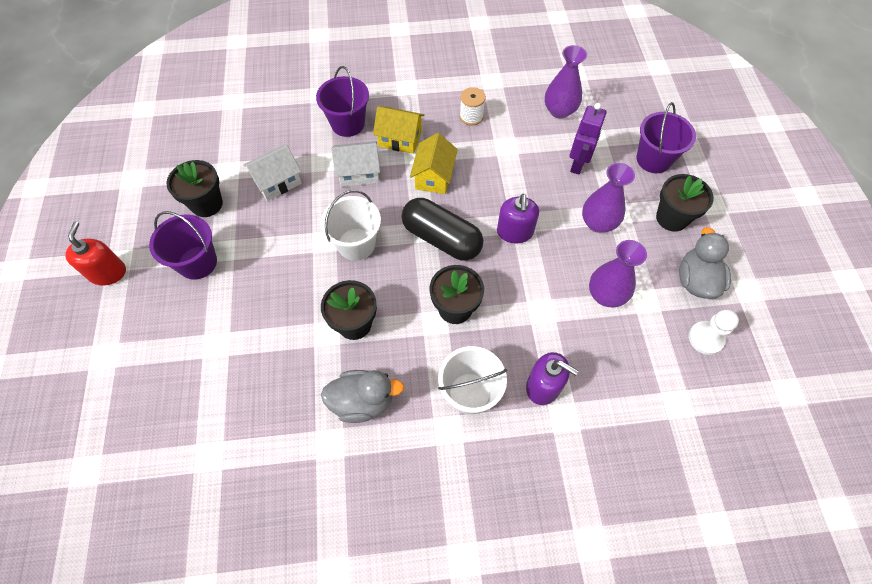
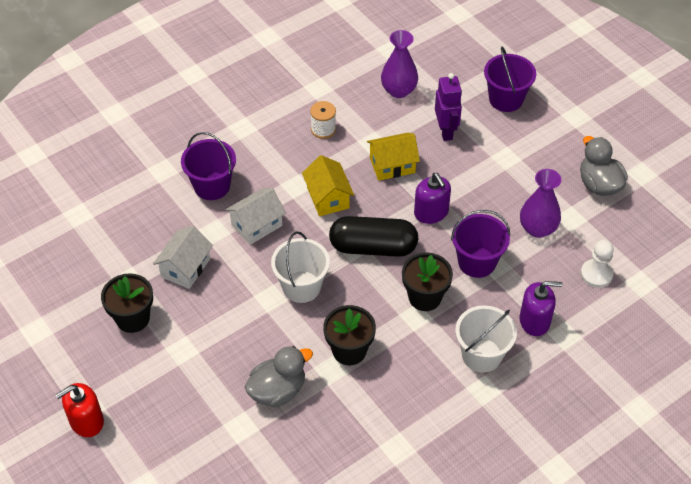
camera: 30 degrees left, 10 degrees down
red soap dispenser [65,221,126,285] -> red soap dispenser turned 90 degrees counterclockwise [56,383,104,437]
purple bucket [149,211,217,280] -> purple bucket moved to [451,210,510,278]
grey duck [321,370,404,423] -> grey duck moved to [245,346,313,407]
yellow house [373,106,425,154] -> yellow house moved to [367,133,420,181]
purple vase [582,163,635,233] -> none
black flower pot [656,174,714,232] -> none
white pawn [688,309,739,355] -> white pawn moved to [581,240,614,288]

